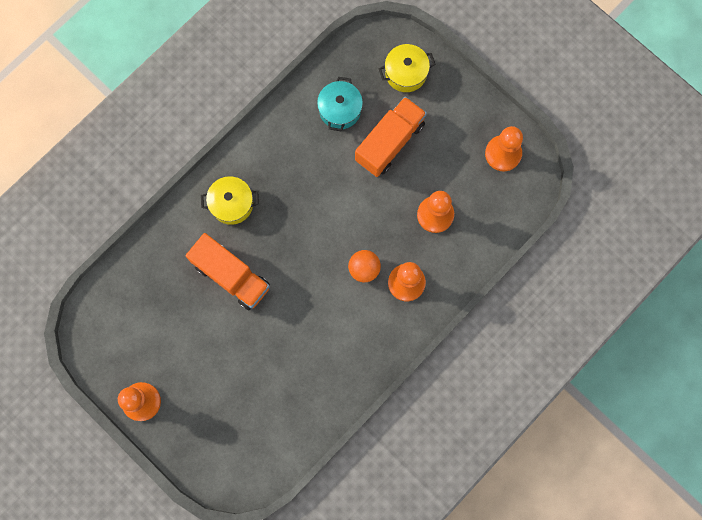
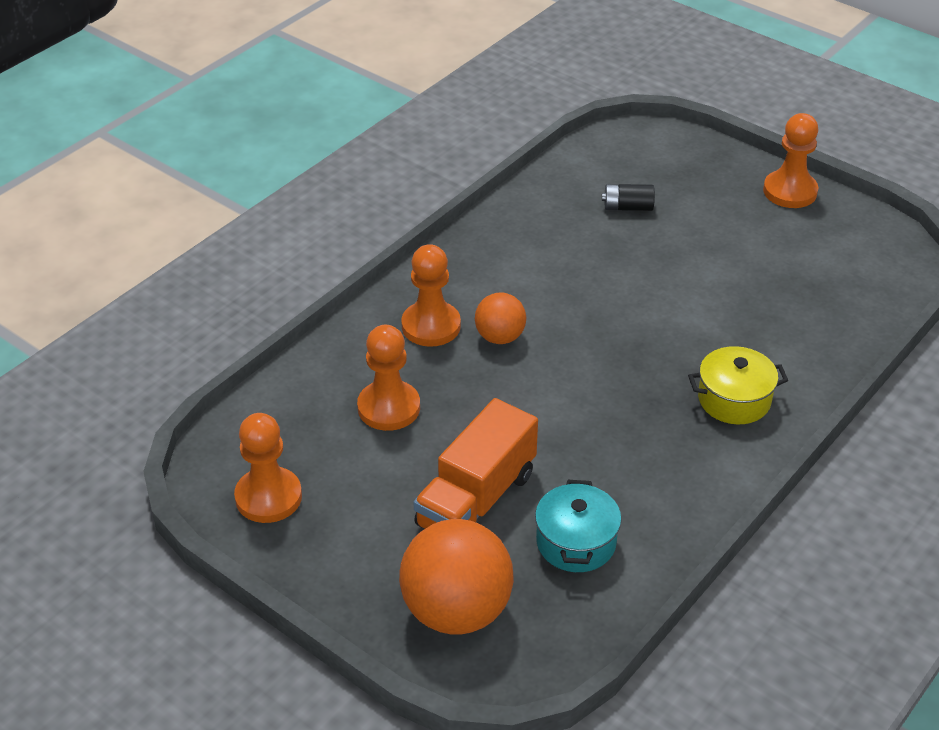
camera: 175 degrees right, 35 degrees down
orange truck [185,233,270,310] -> none
yellow pot [379,44,436,92] -> orange ball [399,519,514,635]
none -> black battery [602,184,655,211]

